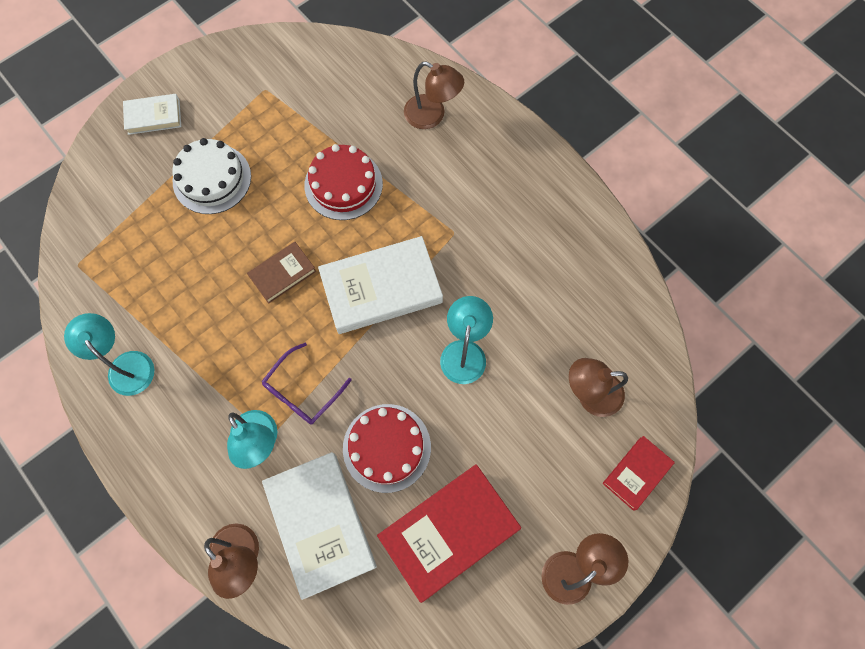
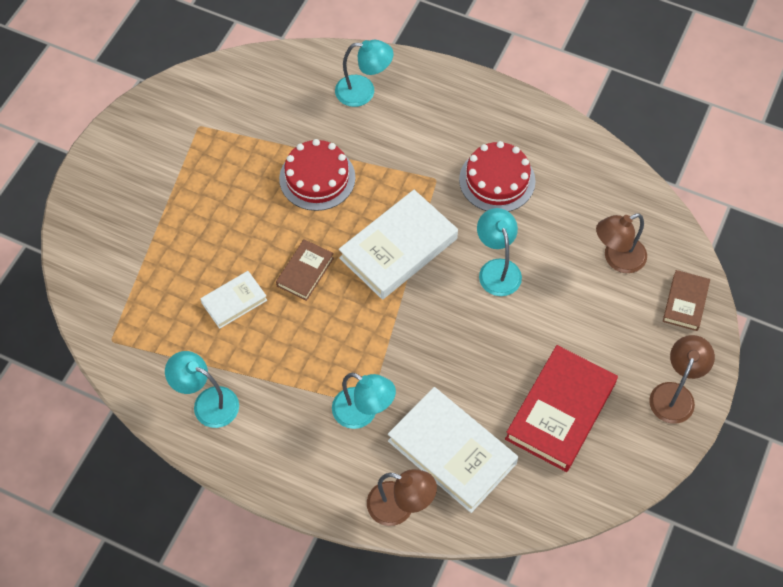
camera: 25 degrees left, 10 degrees down
white book [123,94,181,135] -> white book moved to [200,271,267,329]
white cake [172,138,251,214] -> none
purple glasses [261,343,352,424] -> none
red cake [343,404,431,493] -> red cake moved to [459,141,536,212]
brown lamp [404,62,464,129] -> turquoise lamp [335,40,393,107]
red book [602,436,675,511] -> brown book [663,270,710,331]

